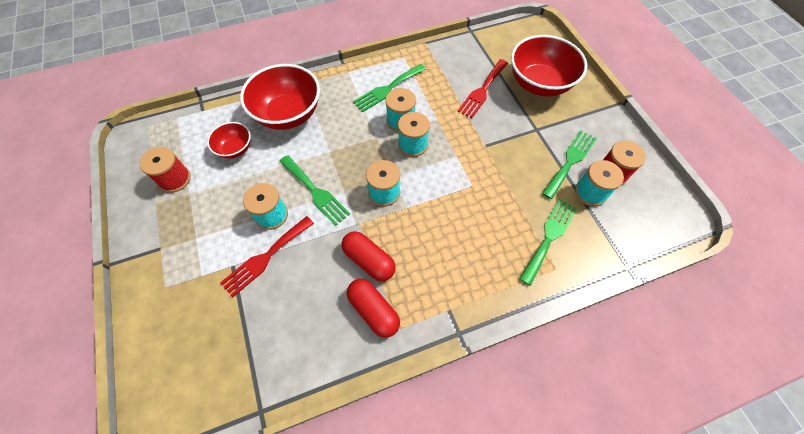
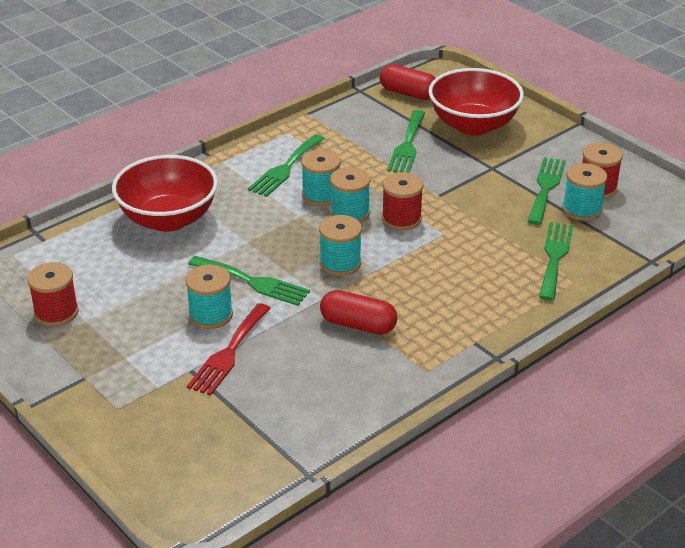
camera: 20 degrees left, 25 degrees down
red bowl [207,122,251,159] -> none
red capsule [347,279,400,338] -> red capsule moved to [380,64,435,100]
red fork [457,59,508,118] -> green fork [387,110,425,173]
none -> red spool [382,172,423,230]

